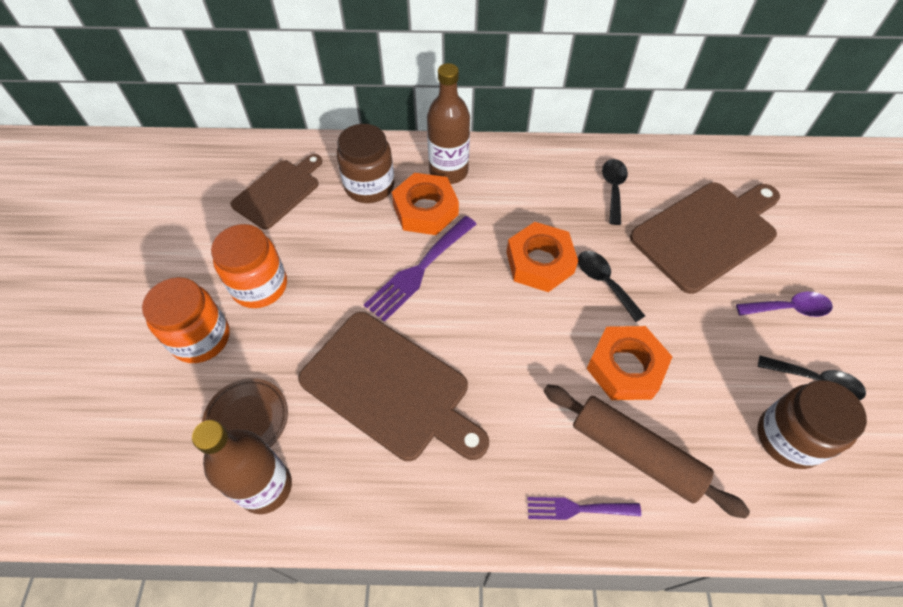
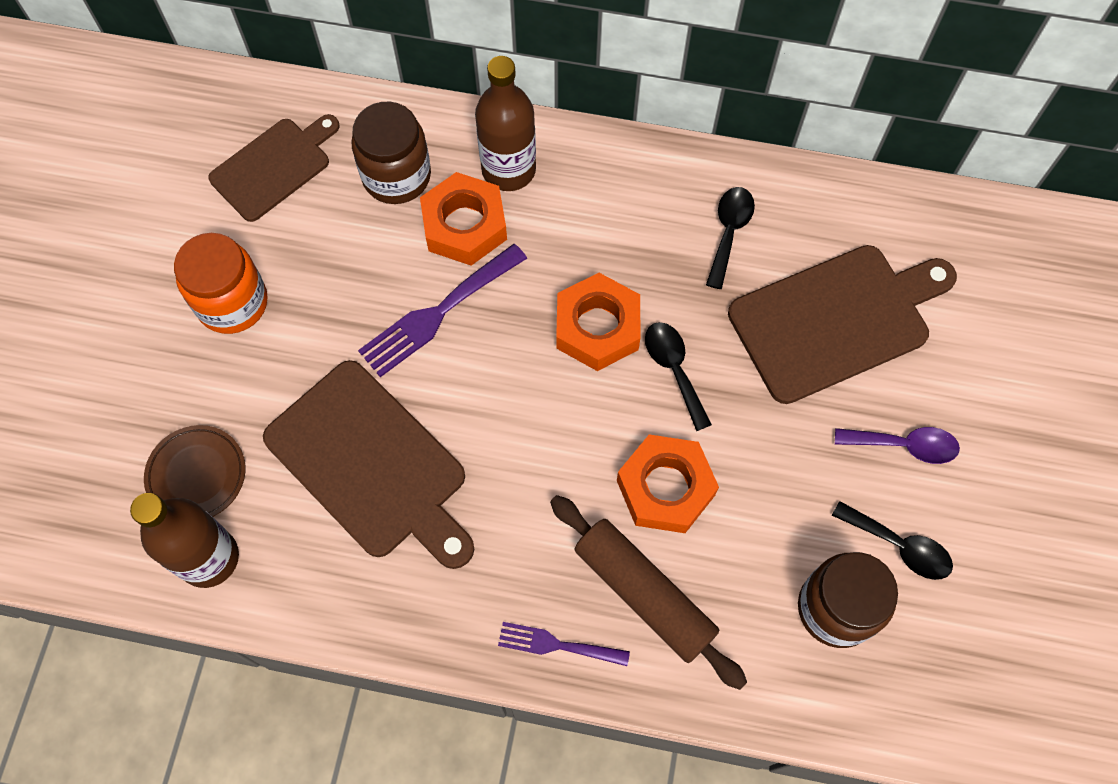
camera: 10 degrees right, 10 degrees up
orange jar [142,277,230,363] -> none

